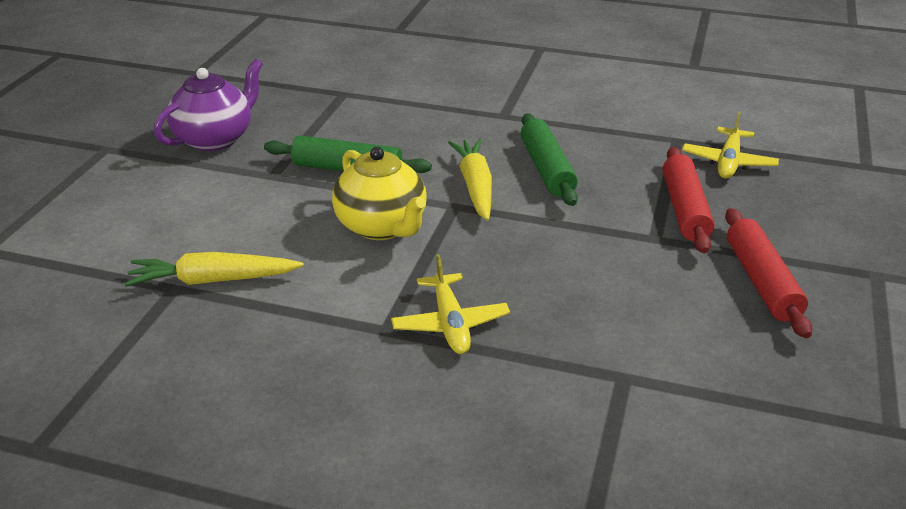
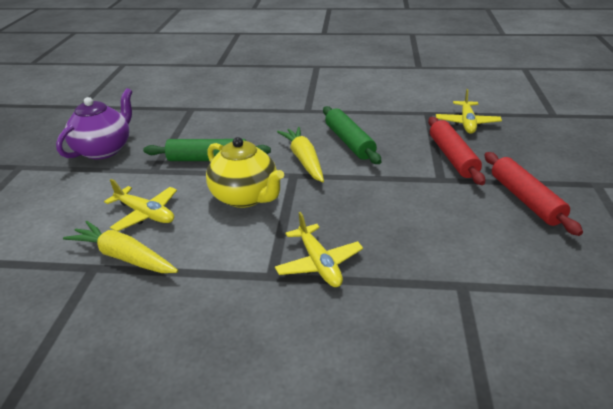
camera: 10 degrees left, 0 degrees up
yellow carrot [124,252,304,287] -> yellow carrot turned 45 degrees clockwise [63,221,178,273]
none -> yellow plane [104,179,177,231]

